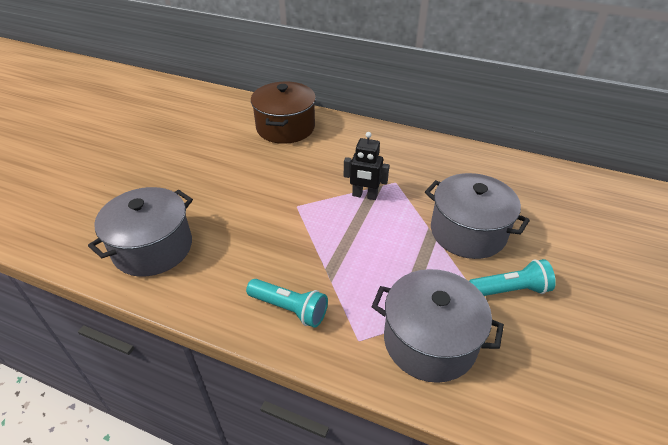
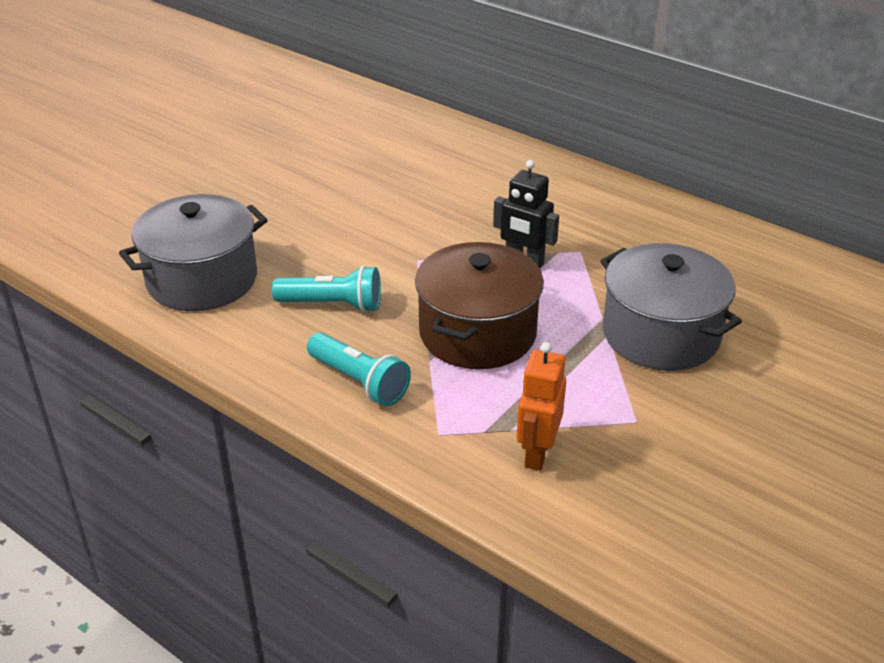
camera: 15 degrees right, 5 degrees down
brown pot [251,82,316,144] -> brown pot moved to [415,242,544,369]
grey pot [371,269,504,383] -> orange robot [517,342,566,471]
turquoise flashlight [469,259,556,296] -> turquoise flashlight moved to [272,266,381,312]

